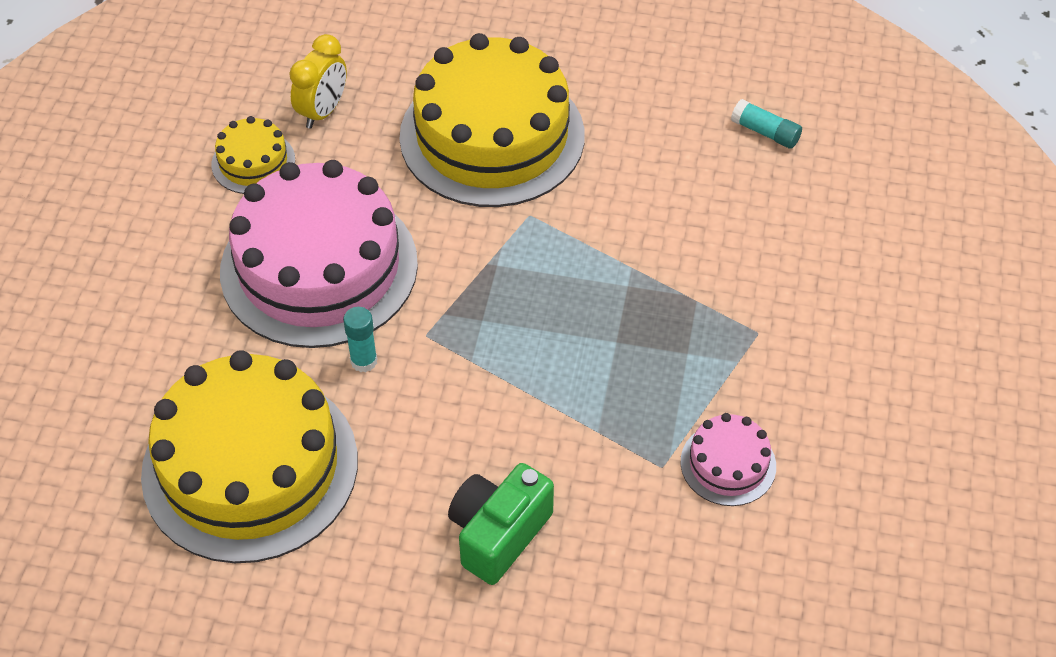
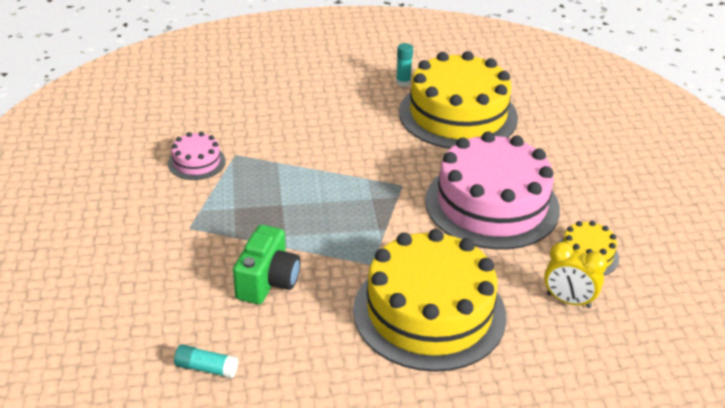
camera: 160 degrees right, 15 degrees down
yellow clock [289,34,347,129] -> yellow clock turned 75 degrees counterclockwise [544,242,607,308]
turquoise glue stick [343,307,377,372] -> turquoise glue stick moved to [396,43,413,87]
green camera [448,463,554,585] -> green camera moved to [233,225,301,304]

